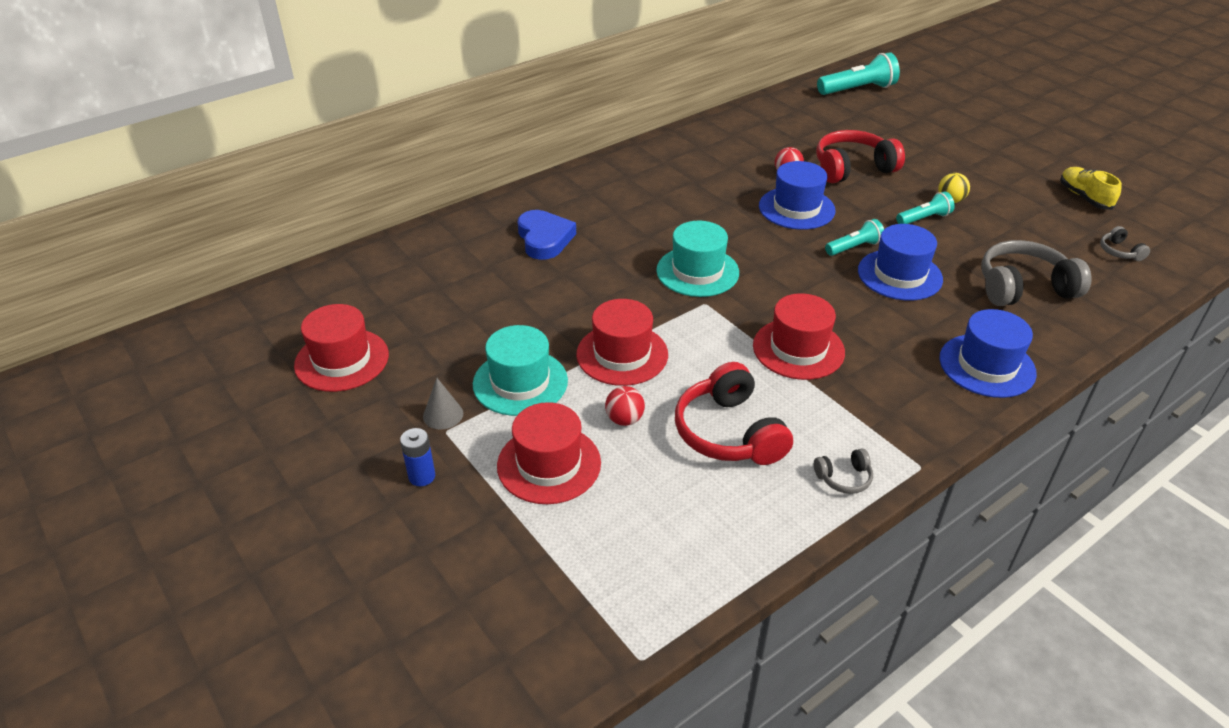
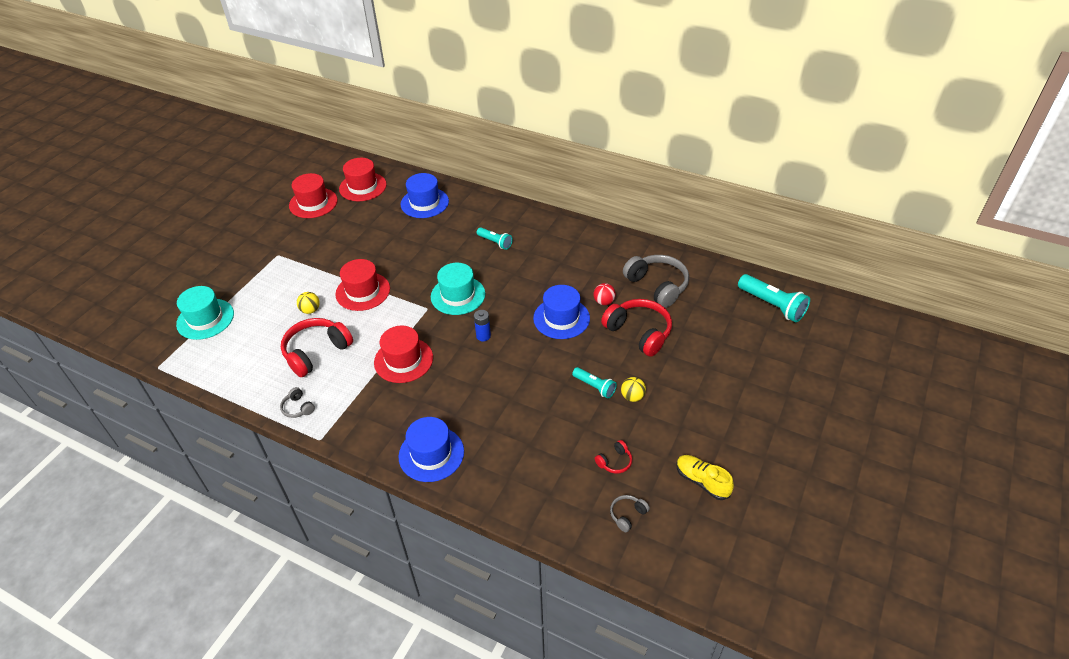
camera: 65 degrees right, 5 degrees up
blue battery [400,428,435,486] -> blue battery moved to [474,310,491,341]
grey cone [423,378,463,429] -> none
turquoise hat [473,325,568,416] -> turquoise hat moved to [176,286,234,340]
red hat [497,402,601,504] -> red hat moved to [339,158,387,201]
blue heart [518,210,576,260] -> none
red ball [605,386,645,426] -> yellow ball [297,292,320,314]
turquoise flashlight [825,219,884,256] -> turquoise flashlight moved to [477,227,513,250]
blue hat [858,224,943,301] -> blue hat moved to [401,173,449,218]
grey headphones [981,240,1092,306] -> grey headphones moved to [623,255,689,308]
yellow shoe [1060,167,1122,210] -> yellow shoe turned 90 degrees counterclockwise [676,455,734,500]
none -> red headphones [595,440,632,474]

